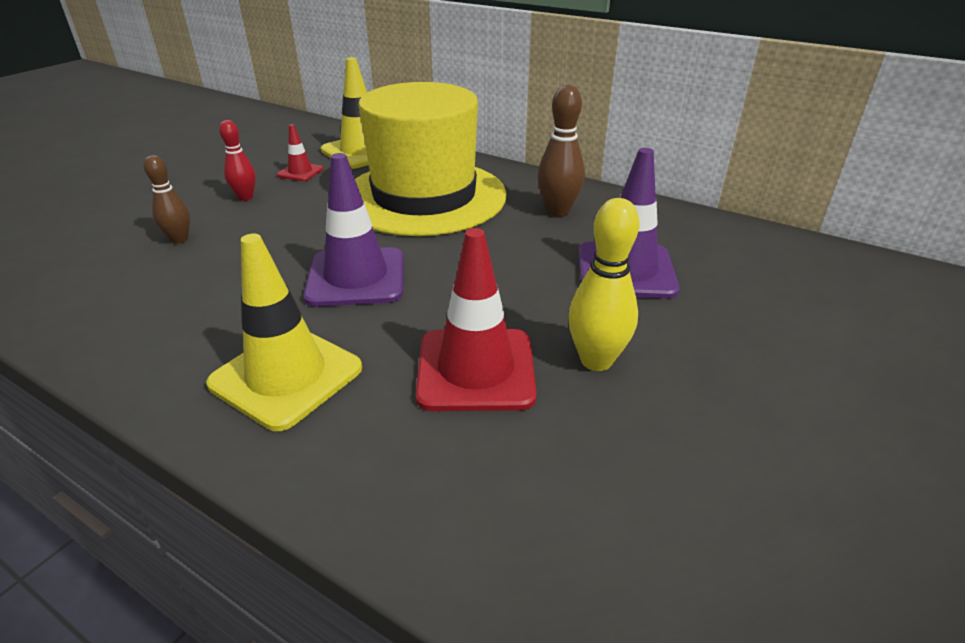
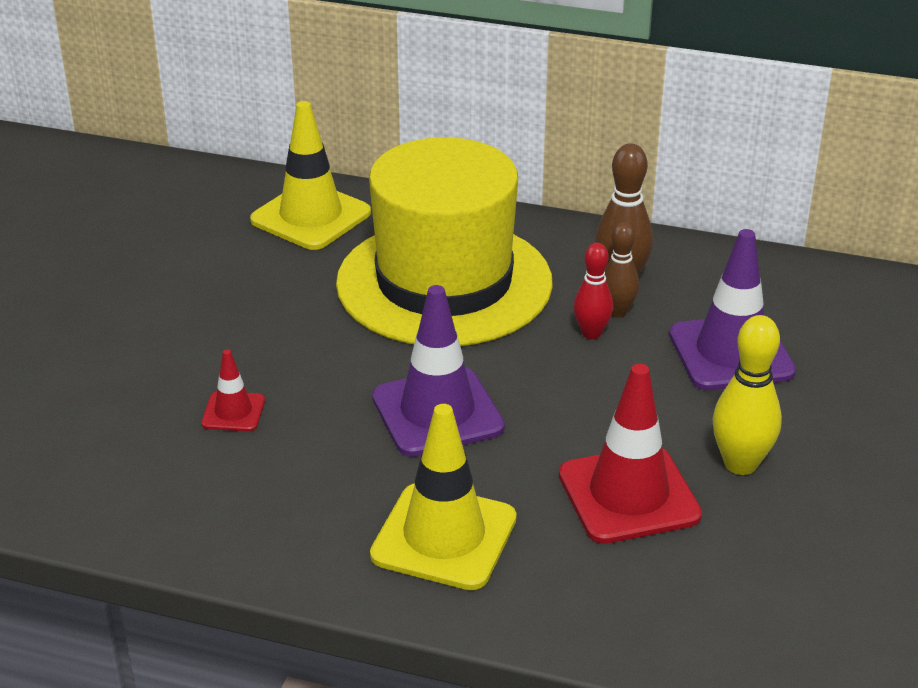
camera: 15 degrees left, 0 degrees up
brown bowling pin [144,155,190,244] -> brown bowling pin moved to [605,222,639,317]
red bowling pin [219,120,256,201] -> red bowling pin moved to [573,243,613,339]
red traffic cone [277,124,323,181] -> red traffic cone moved to [201,350,265,432]

